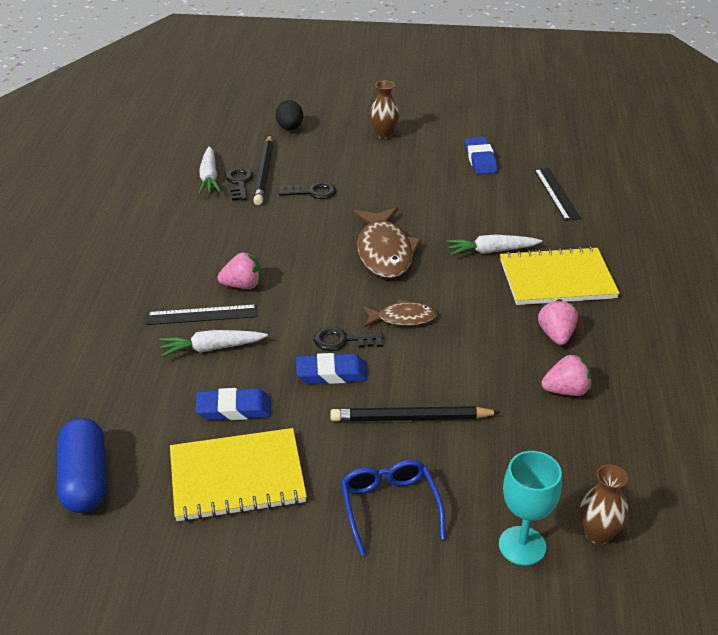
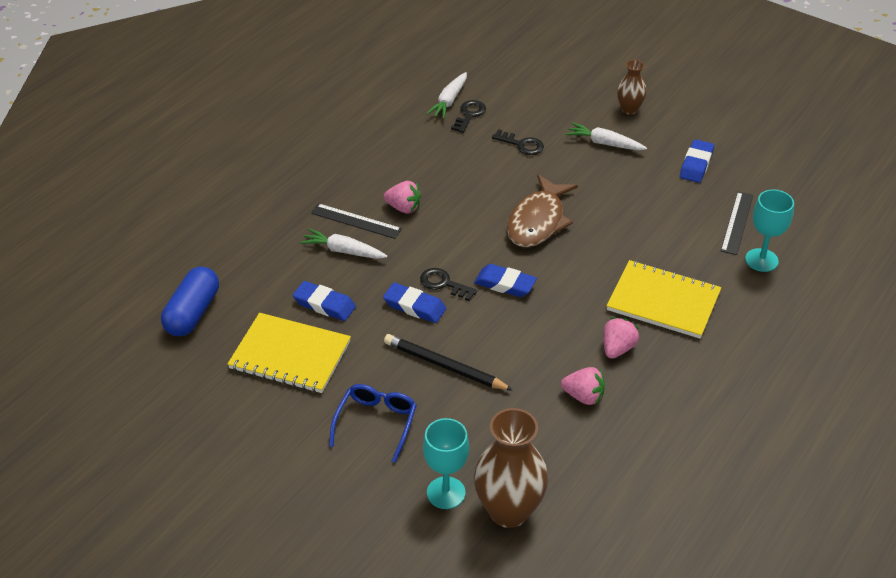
camera: 30 degrees right, 5 degrees up
black pencil [253,135,273,205] -> none
black egg [275,100,303,130] -> none
brown fish [363,299,437,327] -> blue eraser [474,264,537,297]
white carrot [446,234,542,255] -> white carrot moved to [566,123,647,150]
brown vase [579,464,628,544] -> brown vase [474,408,548,528], size x1.83
none -> turquoise goblet [745,189,794,272]

